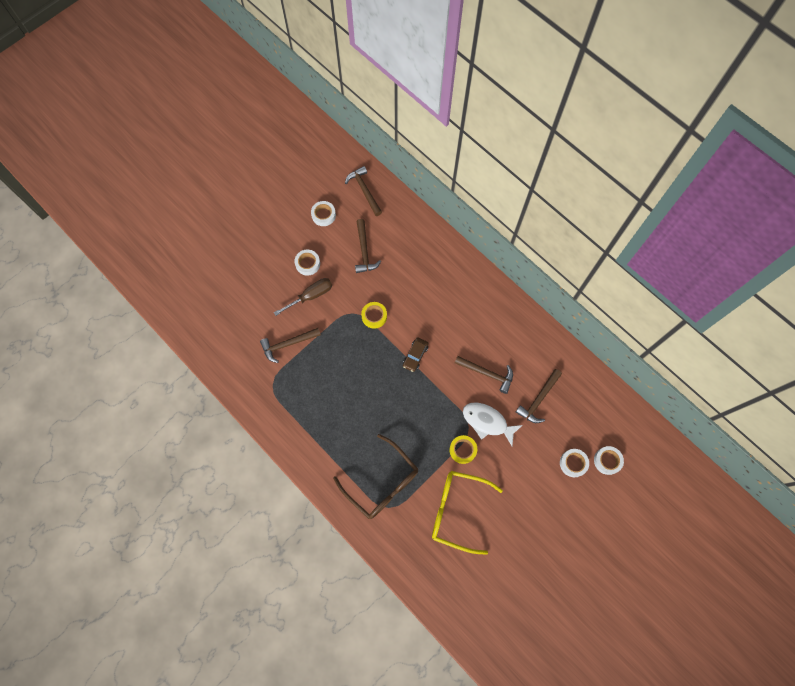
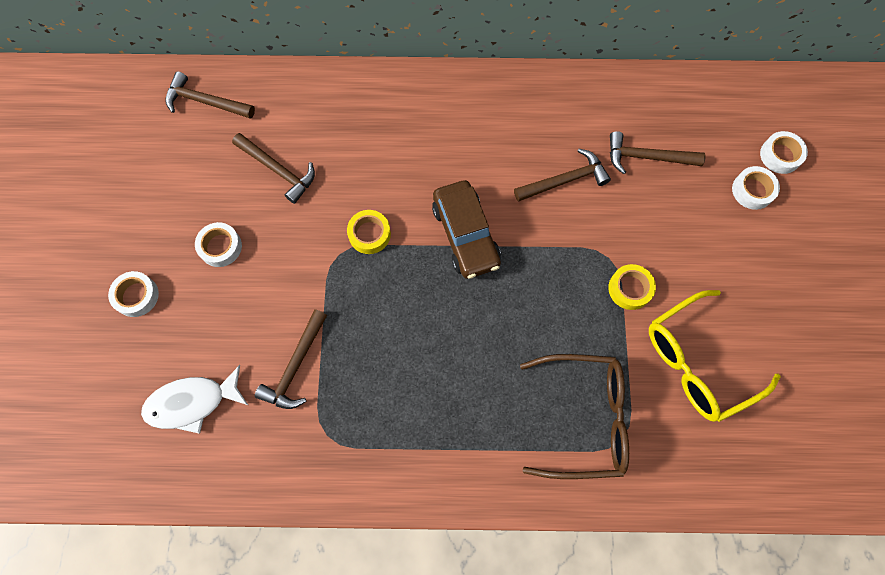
camera: 45 degrees left, 0 degrees up
brown screwdriver [274,278,332,316] -> none
white tape [311,201,336,226] -> white tape moved to [108,271,159,317]
brown car [403,337,428,372] -> brown car [432,180,501,279], size x1.76
white fish [463,403,522,446] -> white fish moved to [141,365,248,434]
brown hammer [516,369,562,423] -> brown hammer turned 105 degrees clockwise [610,131,706,174]

